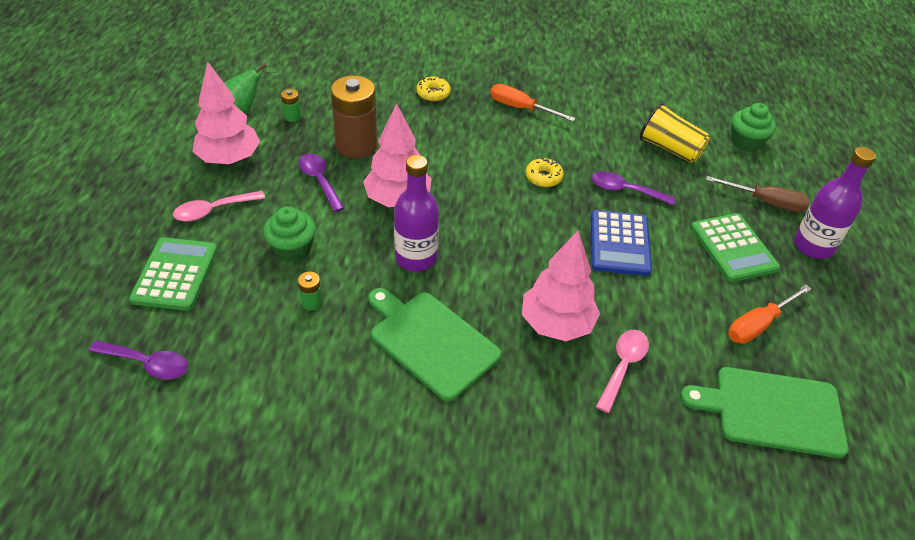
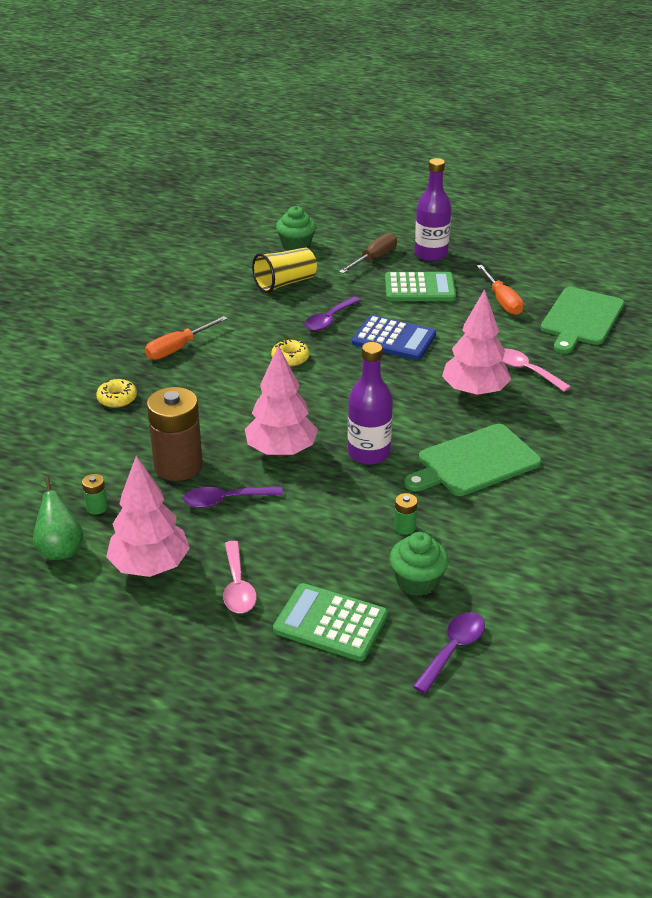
camera: 70 degrees left, 10 degrees down
green cupcake [263,206,316,262] -> green cupcake moved to [390,532,449,596]

